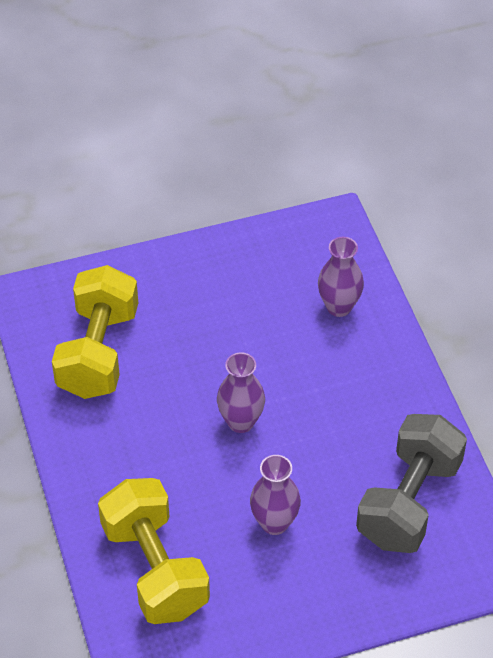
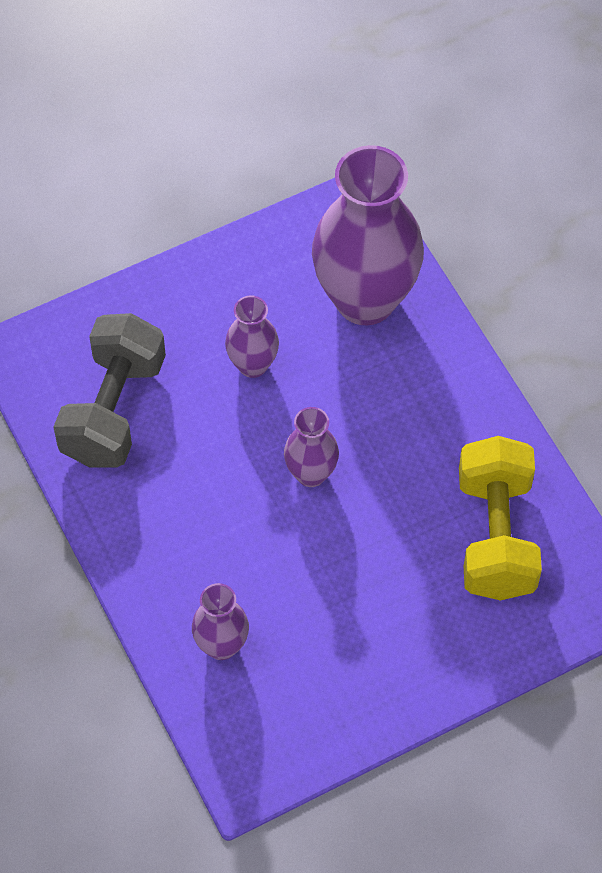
camera: 170 degrees right, 10 degrees up
yellow dumbbell [98,478,210,624] -> purple vase [312,145,424,326]

